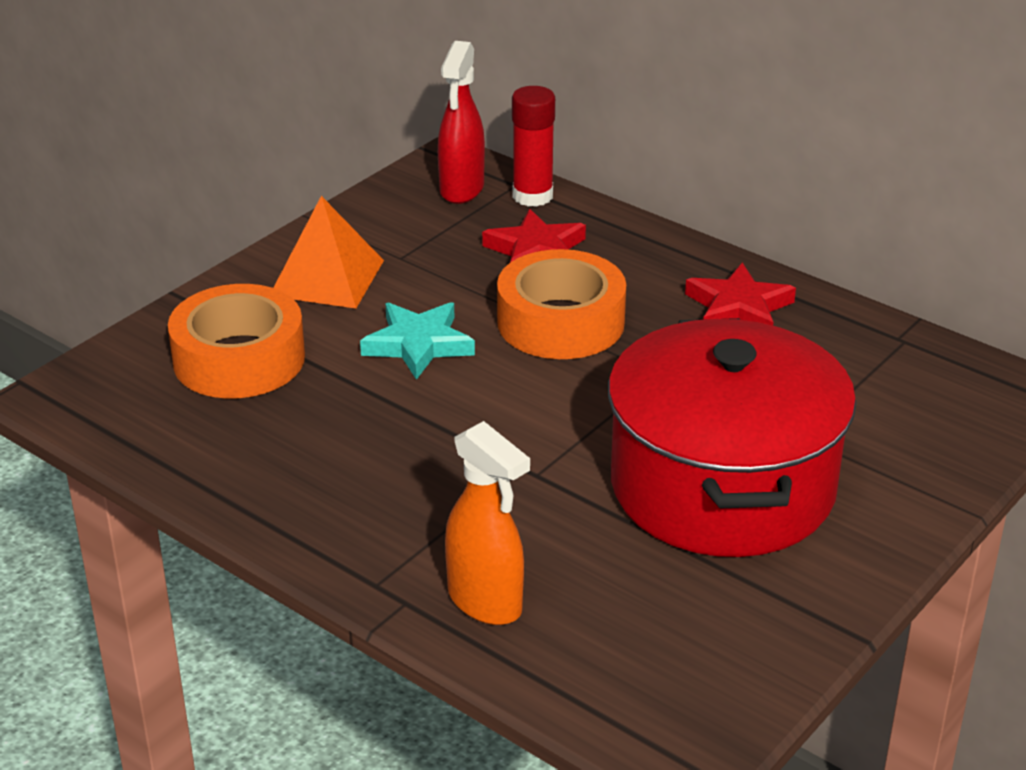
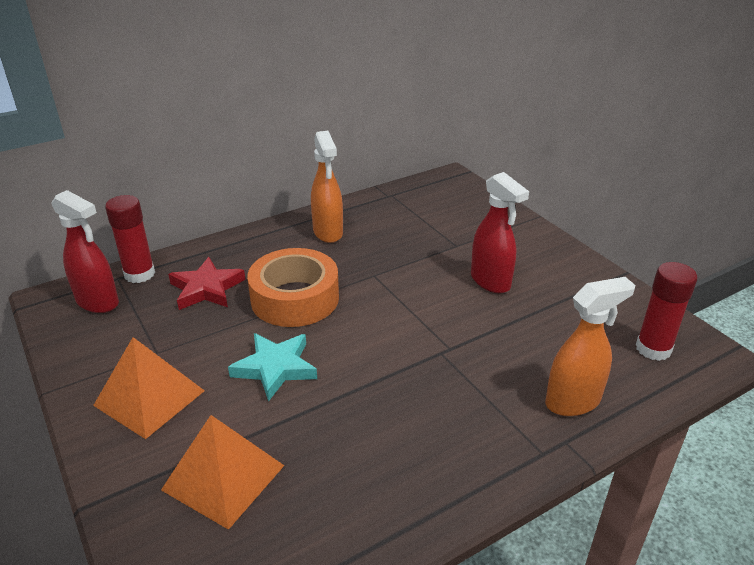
camera: 70 degrees left, 0 degrees up
orange tape [168,284,305,398] -> orange pyramid [161,415,284,530]
red pot [608,318,856,557] -> red spray bottle [471,172,529,293]
red star [685,263,796,326] -> orange spray bottle [311,131,343,243]
none -> red glue stick [636,262,697,361]

